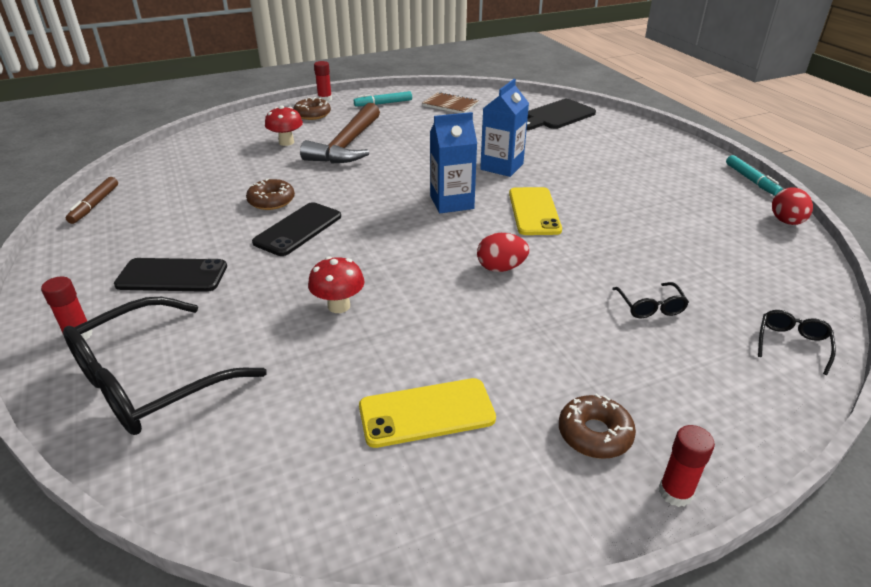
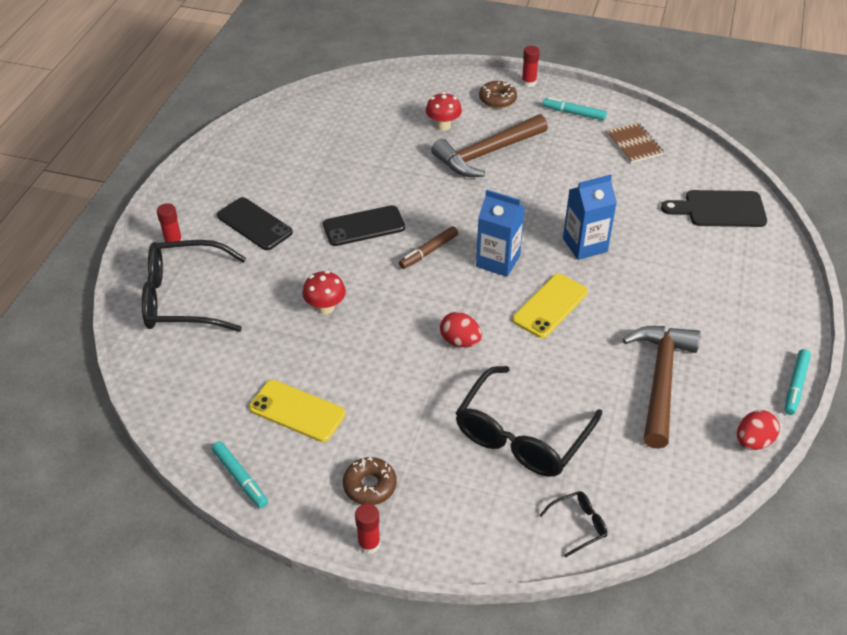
camera: 40 degrees right, 10 degrees up
brown marker [66,177,118,224] -> brown marker moved to [399,226,458,269]
brown donut [246,178,295,210] -> none
black glasses [612,282,689,318] -> black glasses [456,366,602,477], size x2.31
none -> turquoise marker [212,441,268,508]
none -> brown hammer [622,326,701,449]

